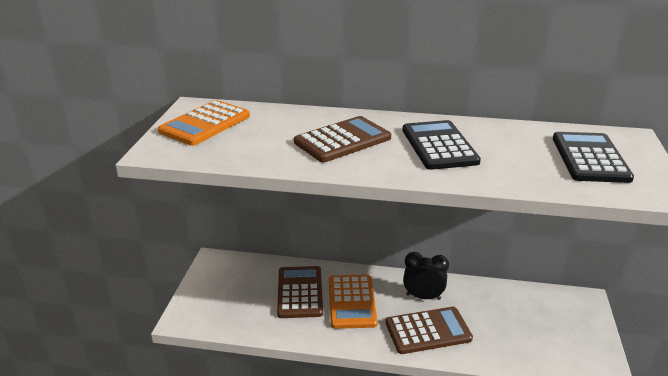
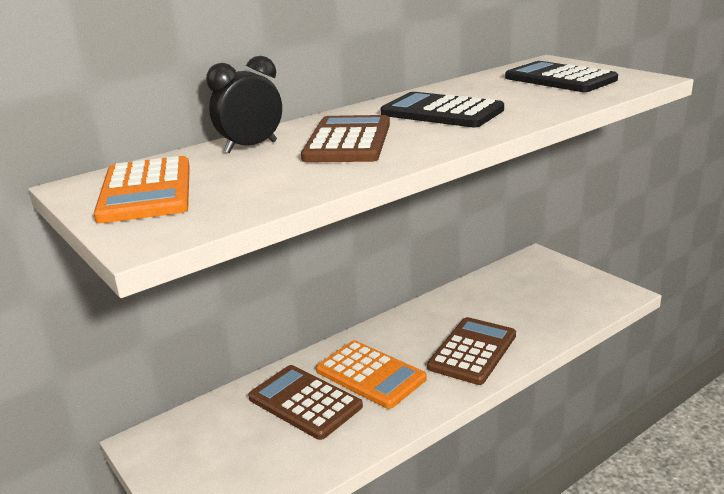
camera: 45 degrees left, 5 degrees down
black clock [403,252,449,300] -> black clock moved to [206,56,282,153]

